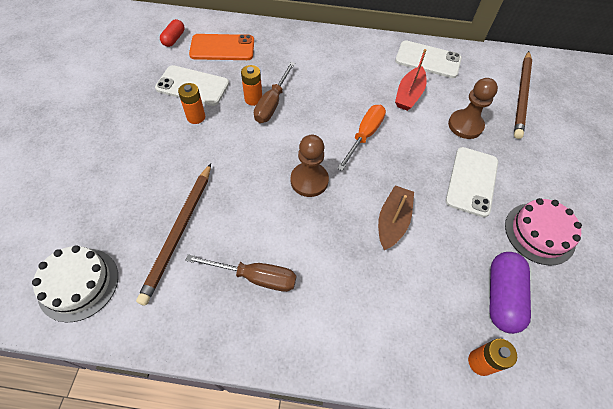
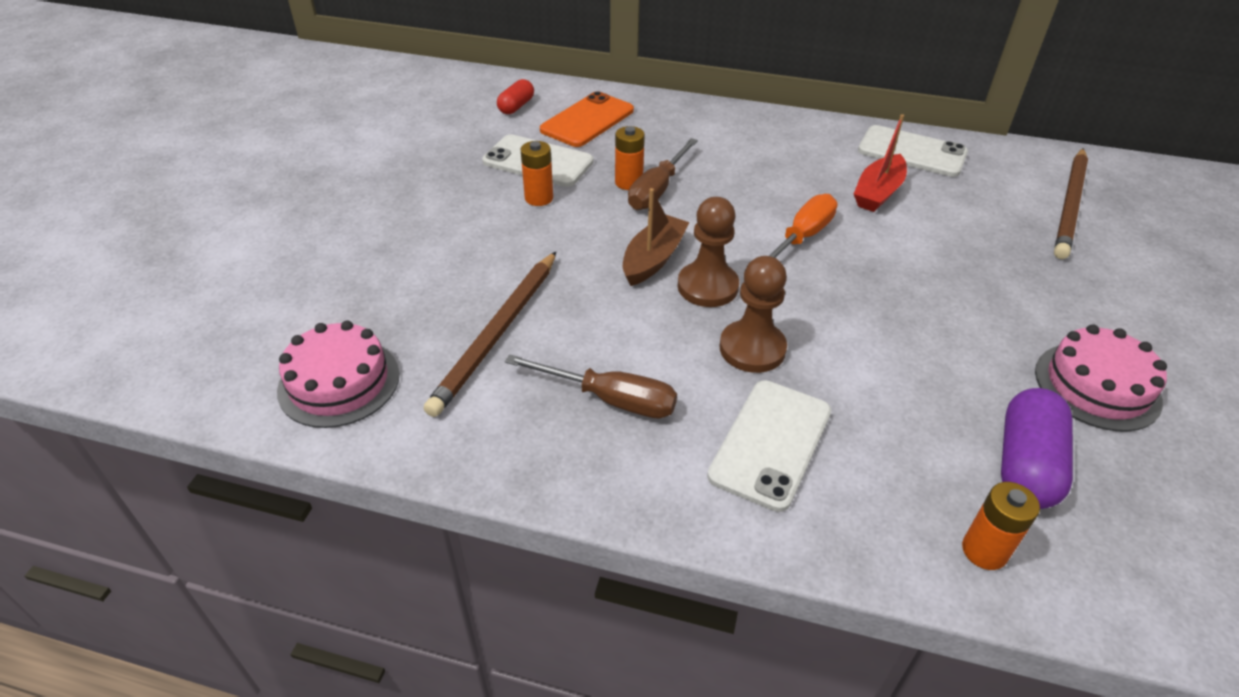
camera: 10 degrees right, 15 degrees down
white cake [32,245,118,322] -> pink cake [277,321,400,428]
orange phone [189,34,254,60] -> orange phone turned 60 degrees counterclockwise [540,91,634,147]
brown boat [378,185,414,250] -> brown boat moved to [623,188,689,286]
white phone [446,147,498,217] -> white phone moved to [707,380,831,512]
brown pawn [448,78,498,139] -> brown pawn moved to [719,256,787,373]

